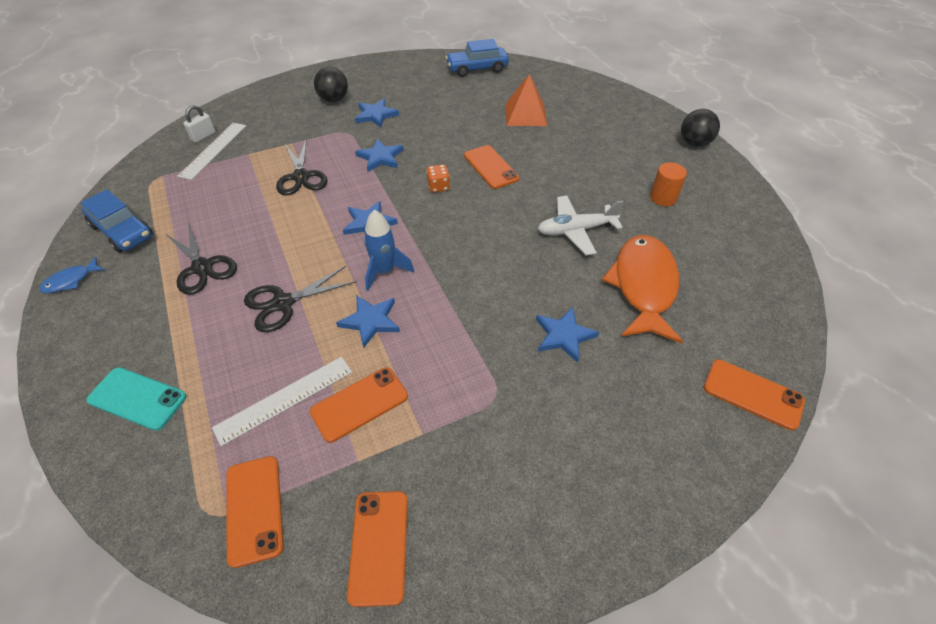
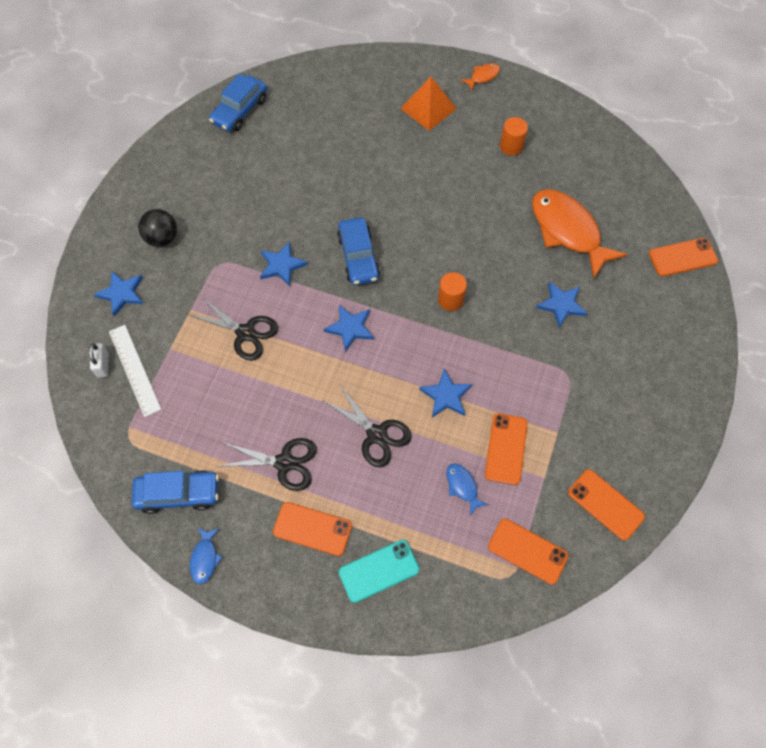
camera: 45 degrees left, 15 degrees up
white ruler [212,357,352,446] -> blue fish [446,463,489,515]
black scissors [244,266,357,332] -> black scissors turned 60 degrees counterclockwise [322,385,412,468]
blue star [355,99,399,128] -> blue star moved to [94,271,143,317]
blue rocket [364,210,414,291] -> none
orange dice [426,164,450,193] -> blue car [337,217,380,285]
orange phone [464,145,519,189] -> orange phone moved to [273,502,352,556]
orange pyramid [505,74,547,126] -> orange pyramid moved to [400,77,457,131]
white plane [538,196,624,255] -> none
black ball [681,109,720,147] -> orange fish [461,63,500,91]
none -> orange cylinder [438,272,467,311]

